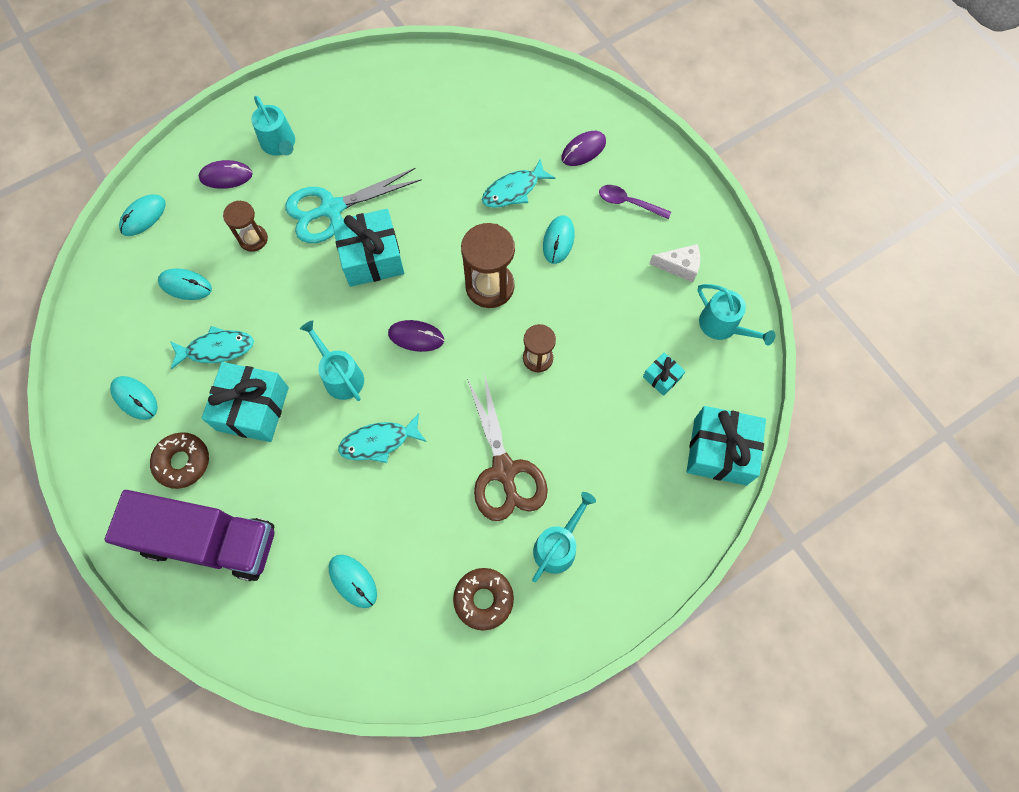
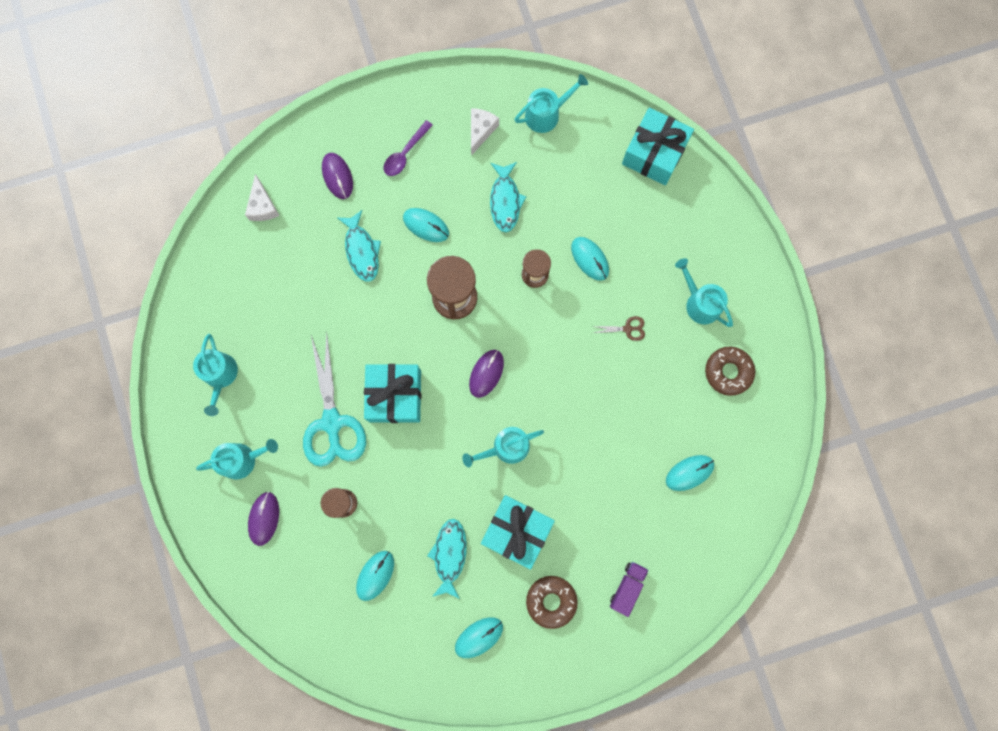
camera: 75 degrees left, 10 degrees up
purple truck [105,490,274,581] -> purple truck [610,562,649,617], size x0.42
turquoise mouse [119,195,166,236] -> turquoise mouse moved to [571,237,609,281]
turquoise fish [338,413,427,463] -> turquoise fish moved to [490,162,526,232]
brown scissors [467,373,548,521] -> brown scissors [591,316,645,341], size x0.41
turquoise gift [643,352,685,396] -> none
none -> turquoise watering can [193,334,238,416]
none -> white cheese [245,174,280,221]

